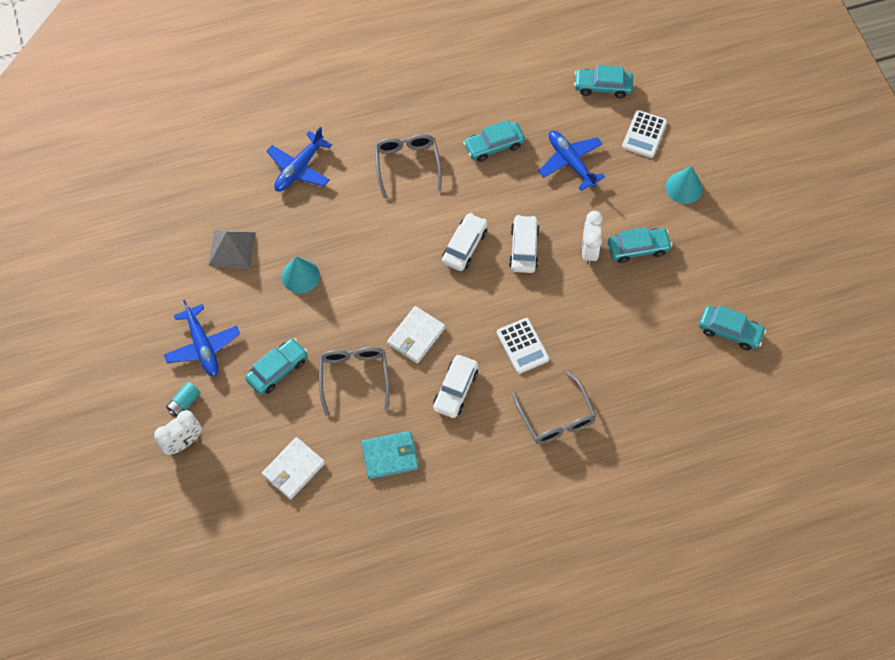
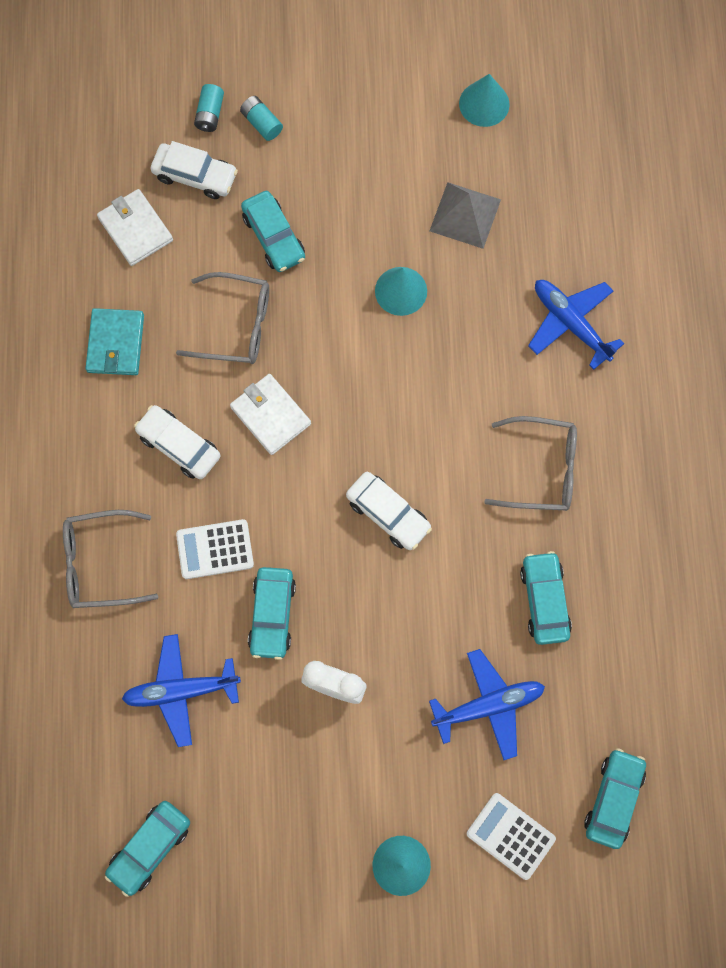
camera: 105 degrees right, 10 degrees up
white clock [154,410,202,455] -> turquoise battery [194,84,224,132]
blue plane [164,300,240,377] -> blue plane moved to [122,634,241,747]
white car [509,215,540,273] -> white car moved to [151,141,238,199]
turquoise car [607,227,672,263] -> turquoise car moved to [248,567,296,660]
none -> turquoise cone [459,74,510,127]

